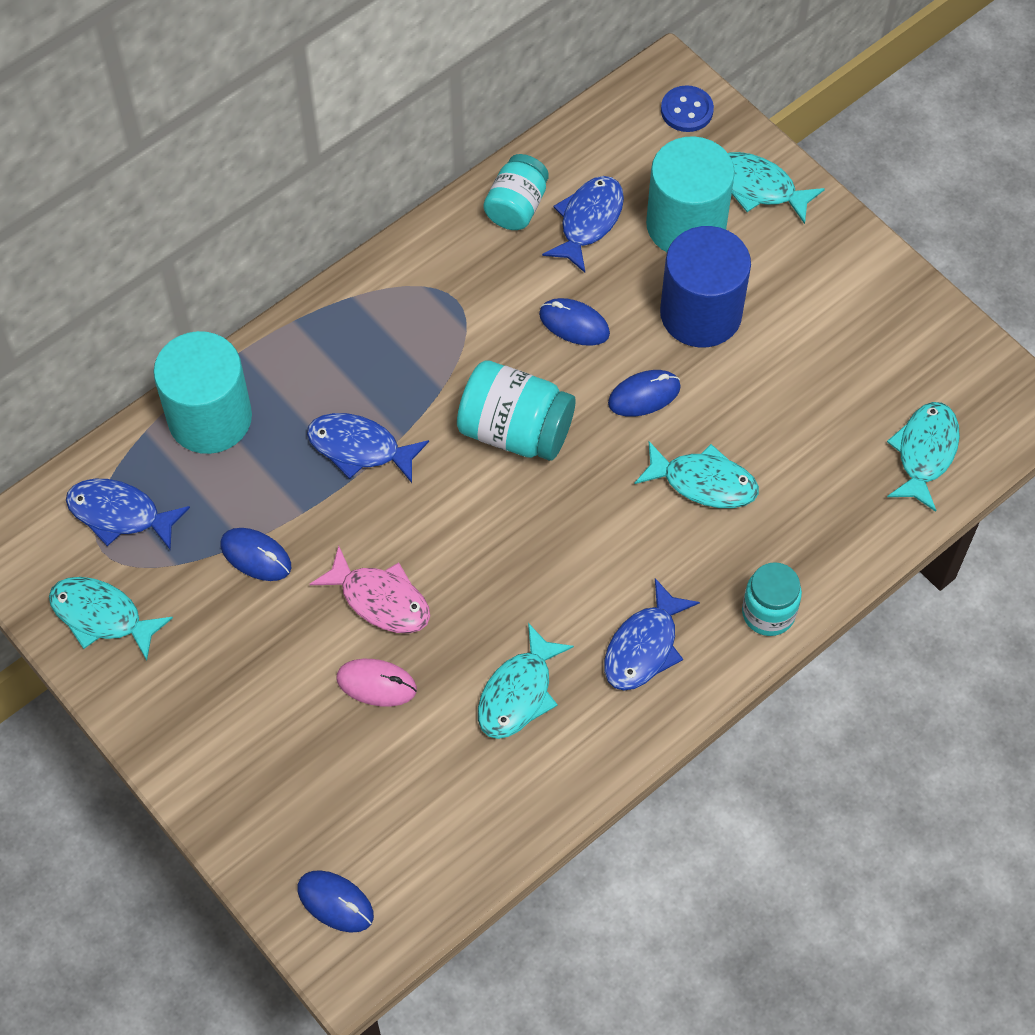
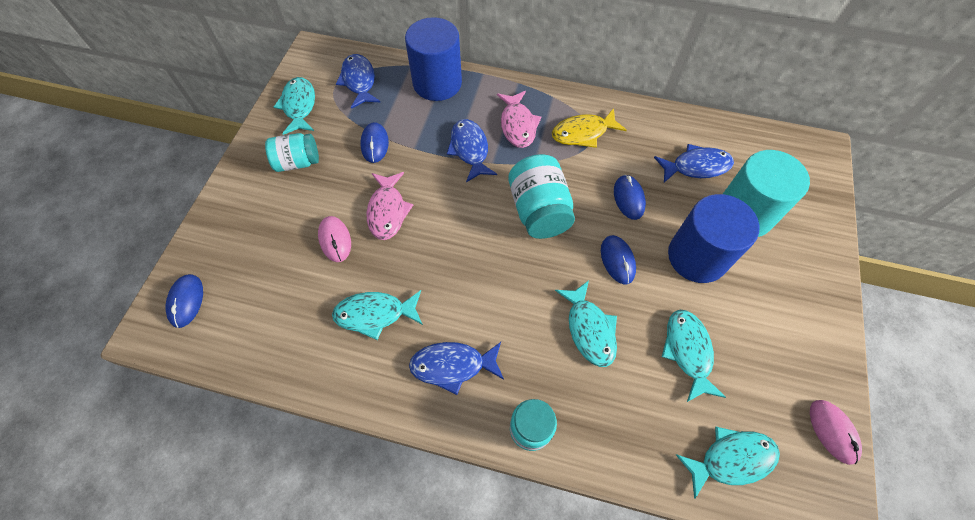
camera: 55 degrees right, 0 degrees up
turquoise cylinder [153,331,252,454] -> blue cylinder [405,17,462,101]
turquoise jar [484,154,549,230] -> turquoise jar moved to [265,133,319,172]
blue mouse [608,370,681,417] -> blue mouse turned 45 degrees clockwise [601,235,636,284]
blue button [661,85,714,132] -> none
turquoise fish [728,152,825,224] -> turquoise fish moved to [662,310,726,402]
none -> pink fish [497,91,541,148]
none -> yellow fish [552,108,627,148]
none -> pink mouse [810,400,862,465]

